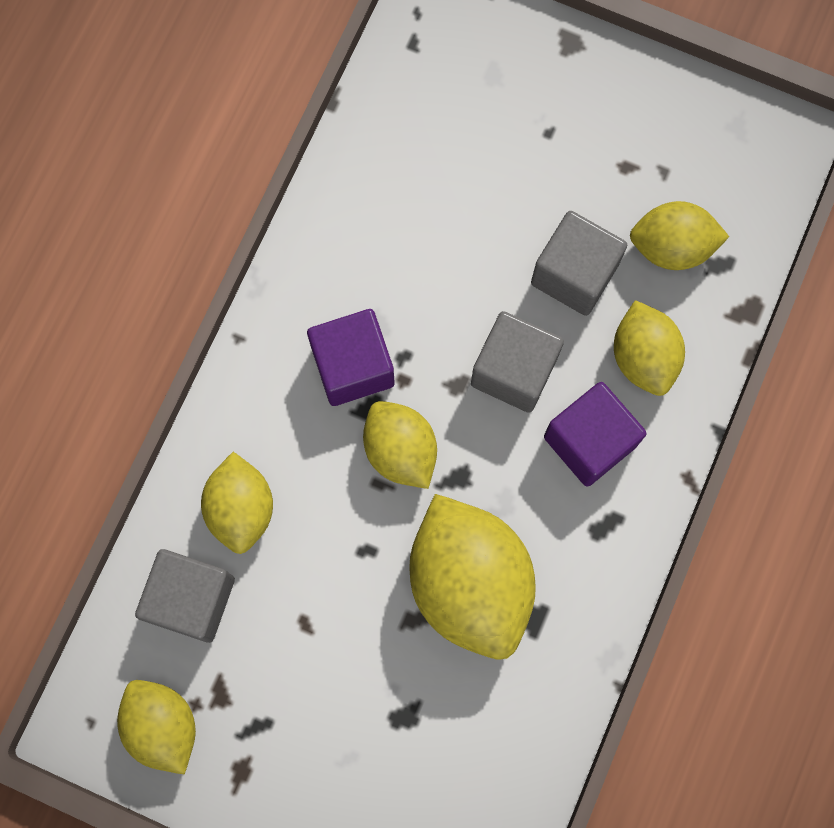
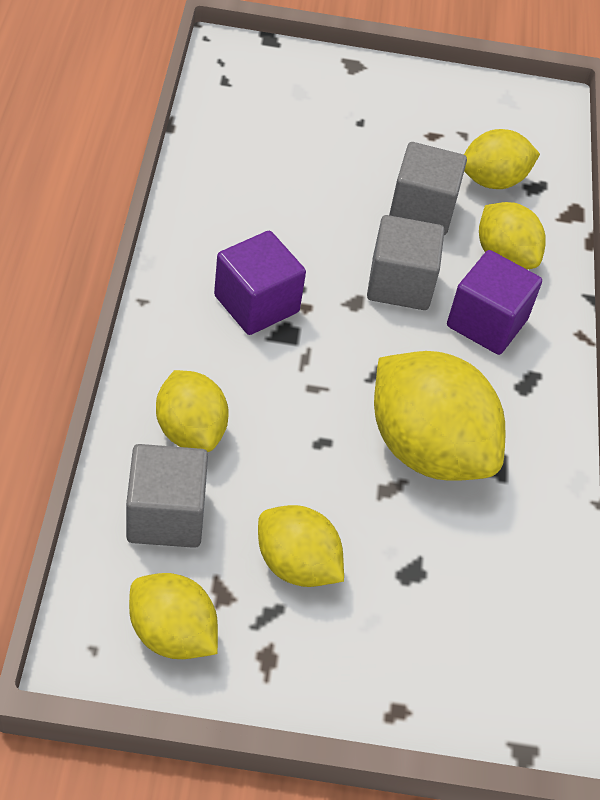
camera: 25 degrees left, 25 degrees down
yellow lemon [363,401,437,489] -> yellow lemon moved to [258,505,344,587]

